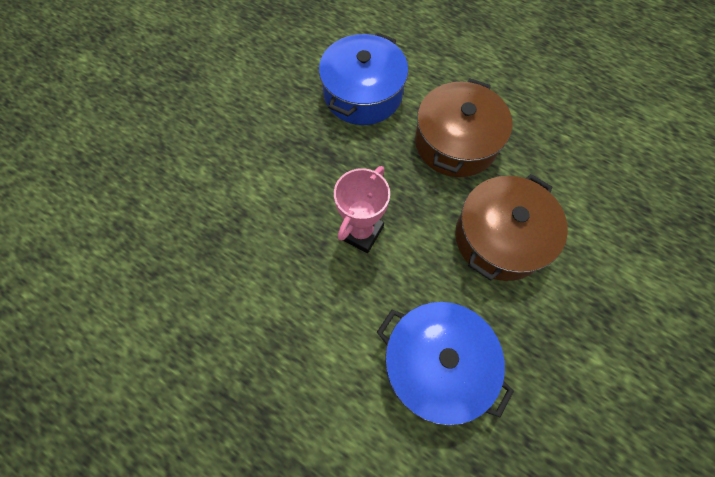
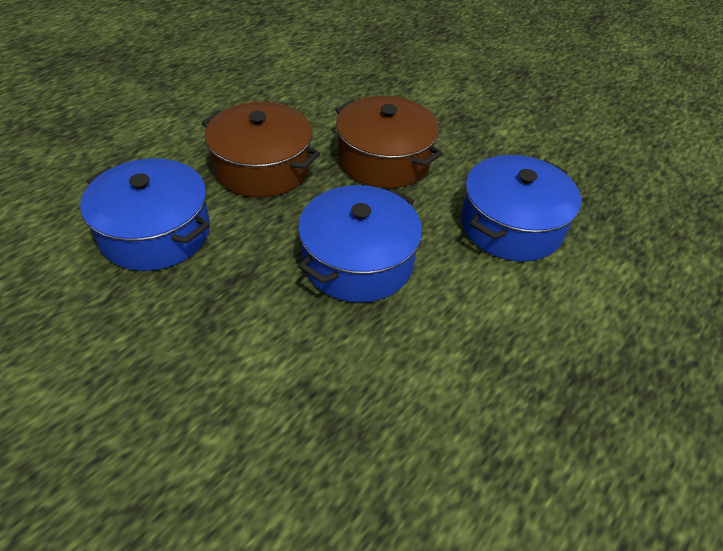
camera: 85 degrees left, 20 degrees down
pink trophy [334,166,390,253] -> blue pot [298,185,422,302]

